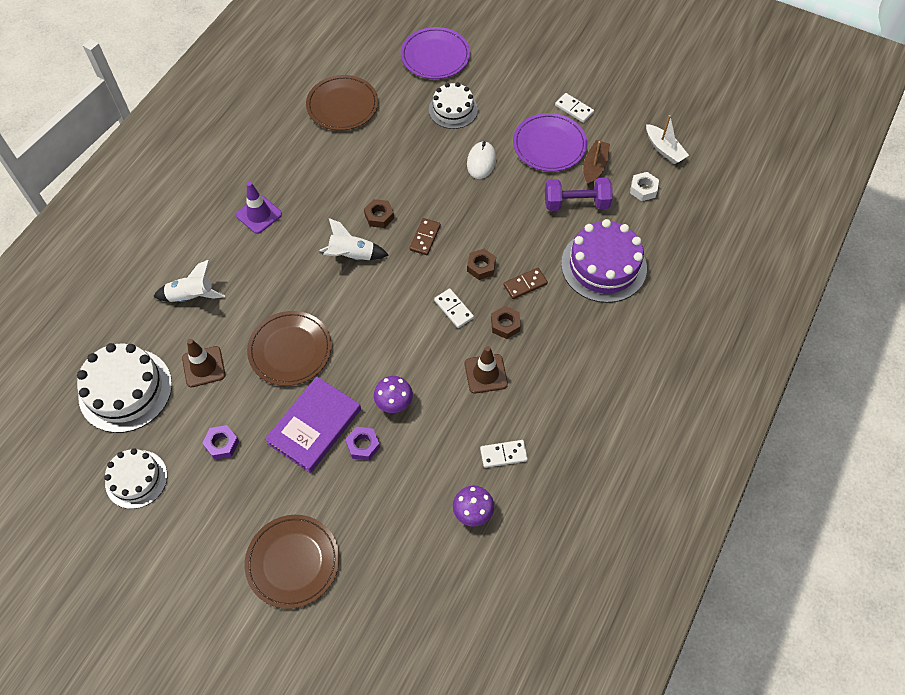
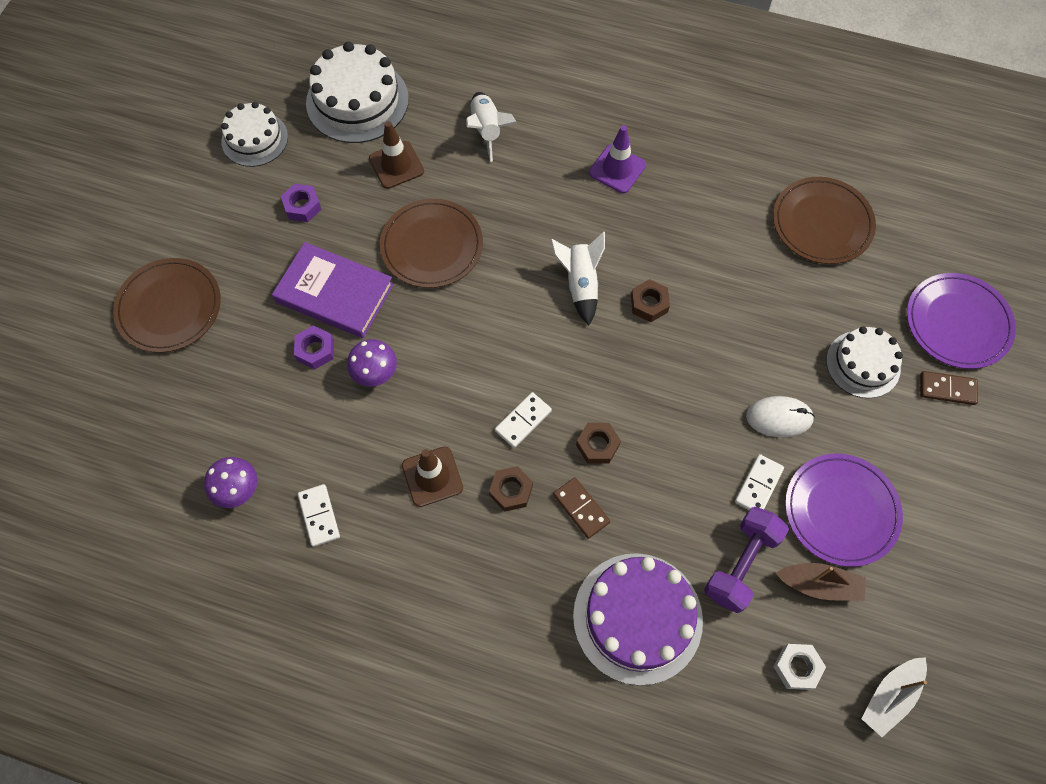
camera: 80 degrees right, 5 degrees up
brown domino [409,218,441,255] -> brown domino moved to [920,371,978,405]
purple dumbbell [545,177,613,211] -> purple dumbbell turned 45 degrees clockwise [704,507,789,613]
white domino [555,93,594,123] -> white domino moved to [735,454,784,510]

